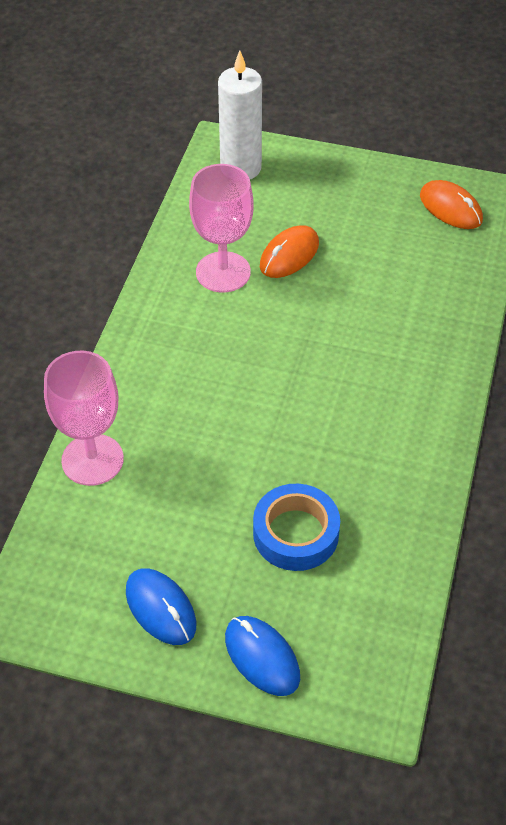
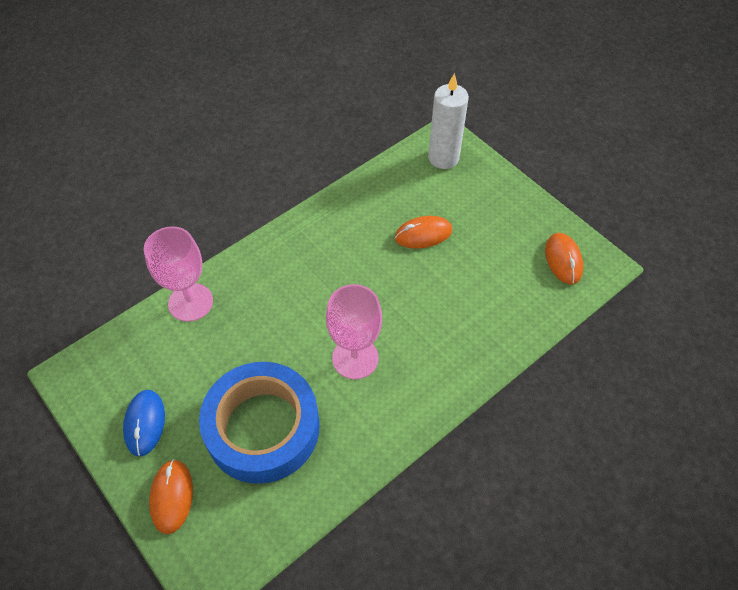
camera: 35 degrees right, 5 degrees up
pink goblet [189,164,254,292] -> pink goblet moved to [326,284,382,379]
blue mouse [225,616,300,696] -> orange mouse [149,459,193,534]
blue tape [253,484,340,571] -> blue tape [199,362,319,484], size x1.74

